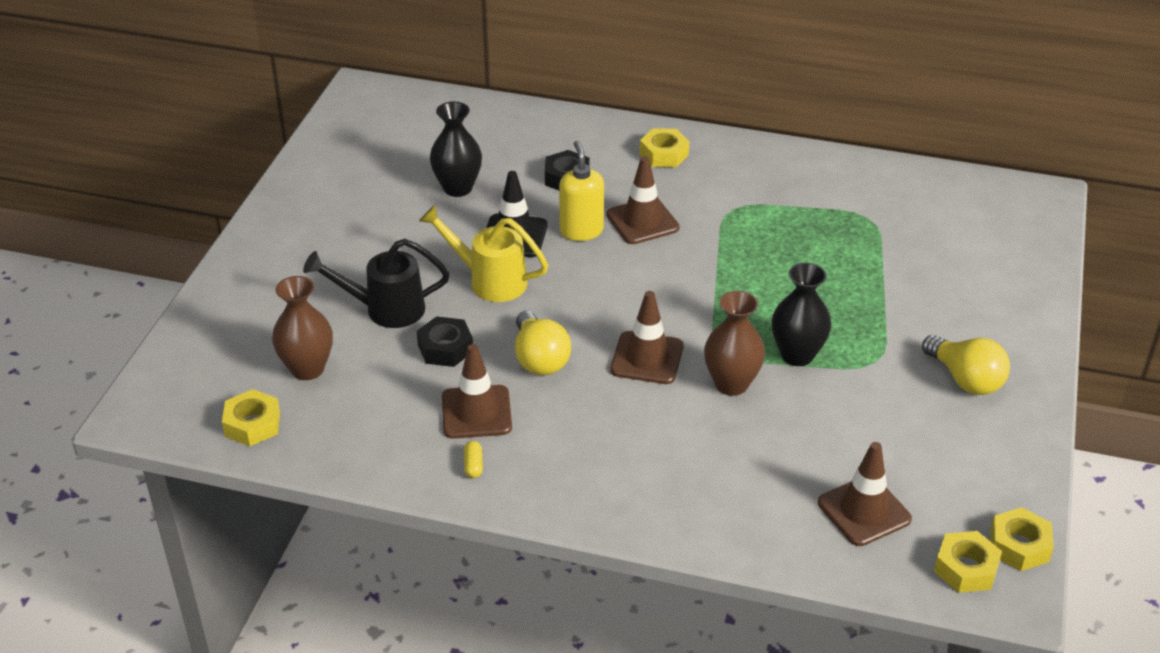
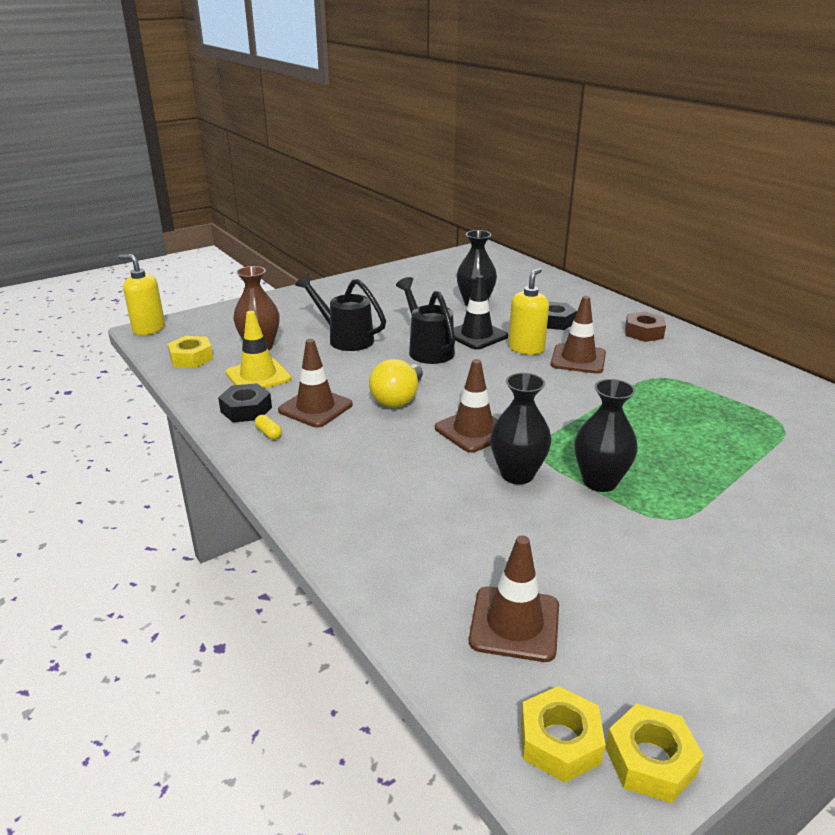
camera: 40 degrees right, 10 degrees down
black nut [417,316,473,367] -> black nut moved to [218,383,272,422]
yellow watering can [419,205,548,302] -> black watering can [396,277,455,364]
yellow capsule [464,441,483,478] -> yellow capsule turned 75 degrees counterclockwise [255,415,282,440]
yellow nut [640,128,690,167] -> brown nut [625,312,666,342]
brown vase [704,290,765,396] -> black vase [490,373,551,484]
yellow light bulb [922,335,1010,395] -> none
none -> yellow soap dispenser [119,254,165,335]
none -> yellow traffic cone [226,311,291,389]

